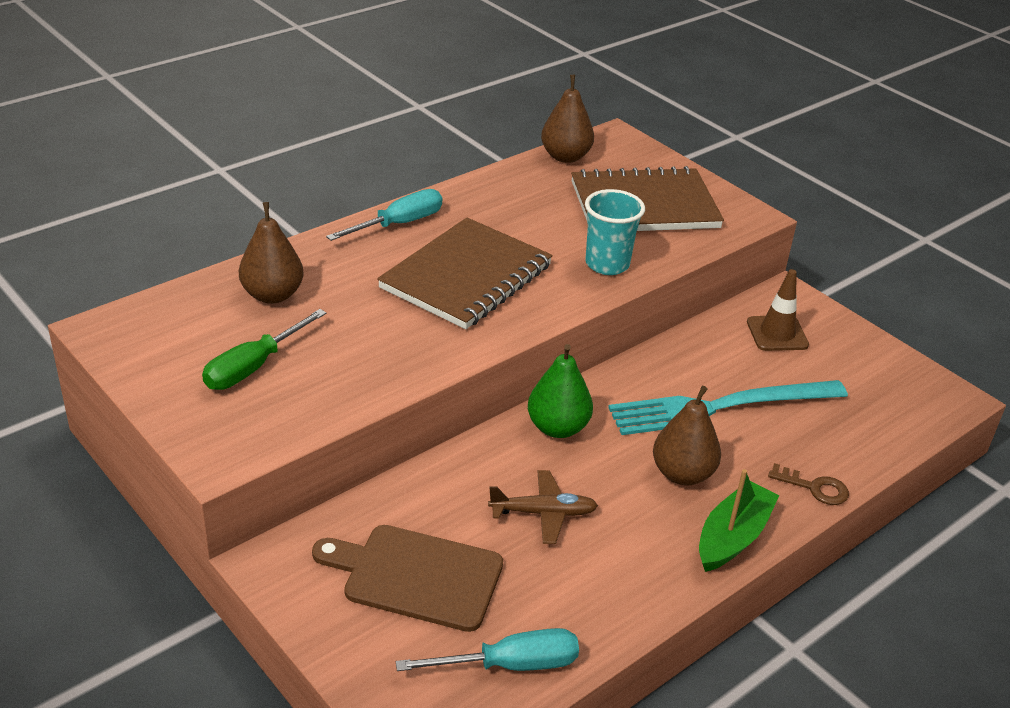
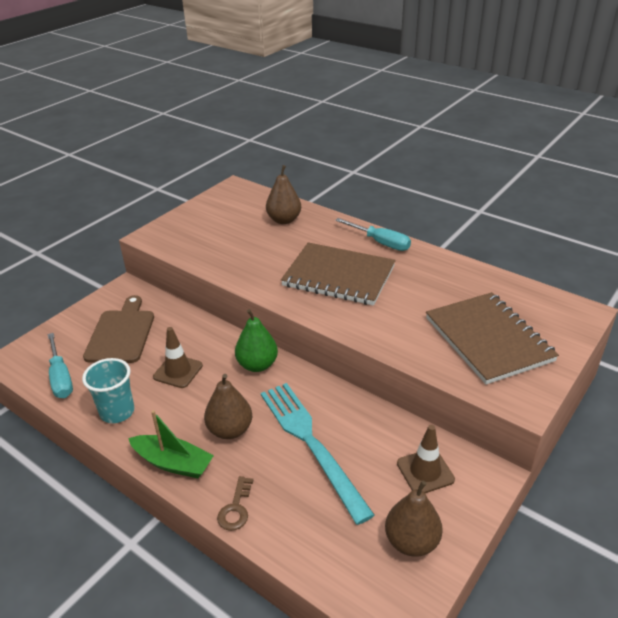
camera: 80 degrees right, 0 degrees up
green screwdriver [202,309,326,390] -> none
brown plane [488,470,598,544] -> brown traffic cone [153,327,203,388]
brown pear [541,75,594,163] -> brown pear moved to [385,481,443,557]
turquoise cup [585,189,645,275] -> turquoise cup moved to [82,358,135,423]

